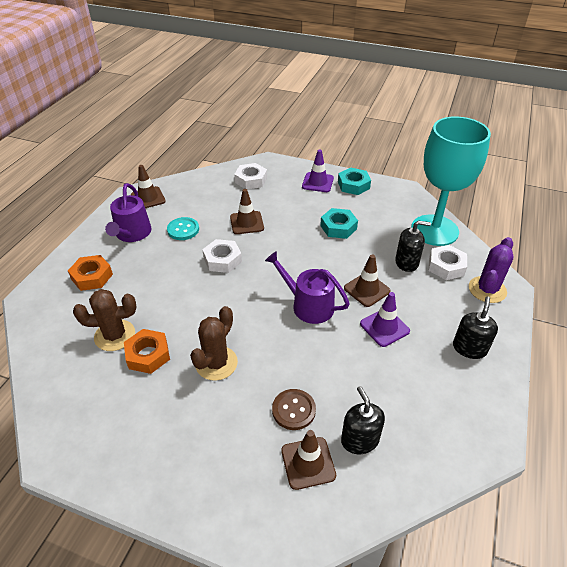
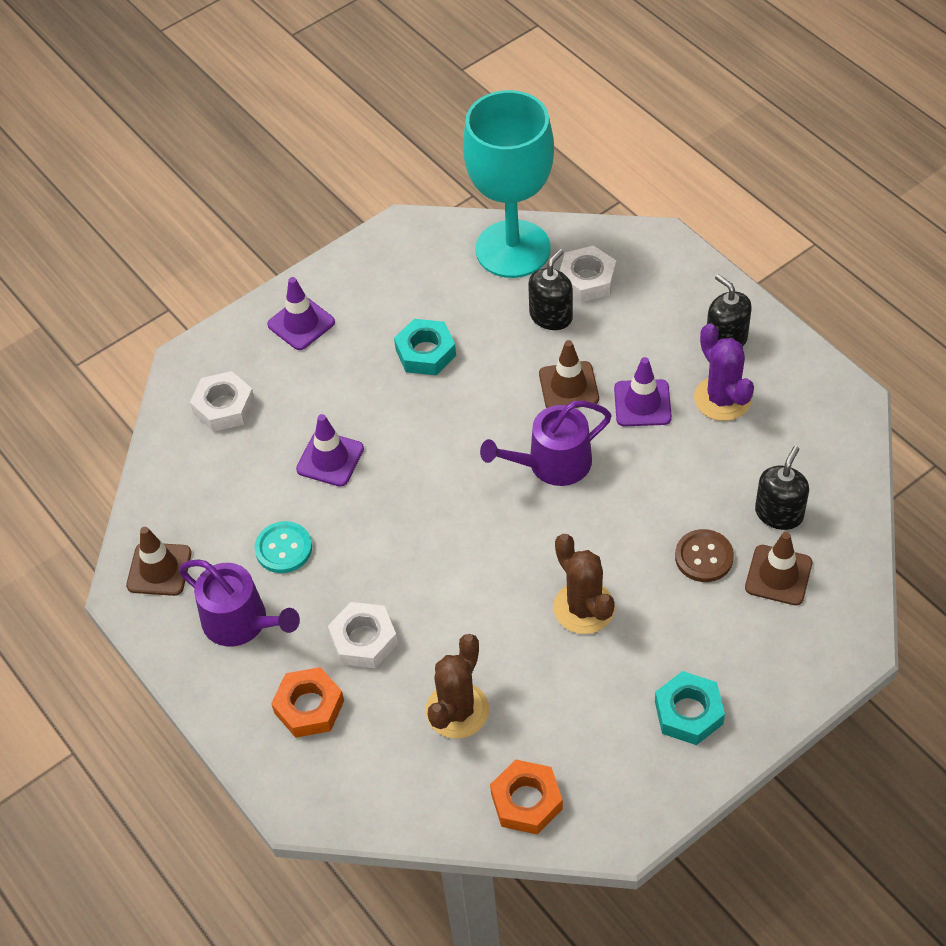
camera: 55 degrees left, 10 degrees up
orange nut [124,329,170,374] -> orange nut moved to [490,759,563,835]
white nut [202,239,242,273] -> white nut moved to [328,602,398,668]
brown traffic cone [230,189,264,234] -> purple traffic cone [296,414,364,487]
turquoise nut [338,168,371,195] -> turquoise nut moved to [655,671,725,745]
black soap dispenser [341,386,385,455] -> black soap dispenser turned 105 degrees clockwise [755,446,809,530]
purple cactus [469,237,514,303] -> purple cactus moved to [694,323,754,421]

